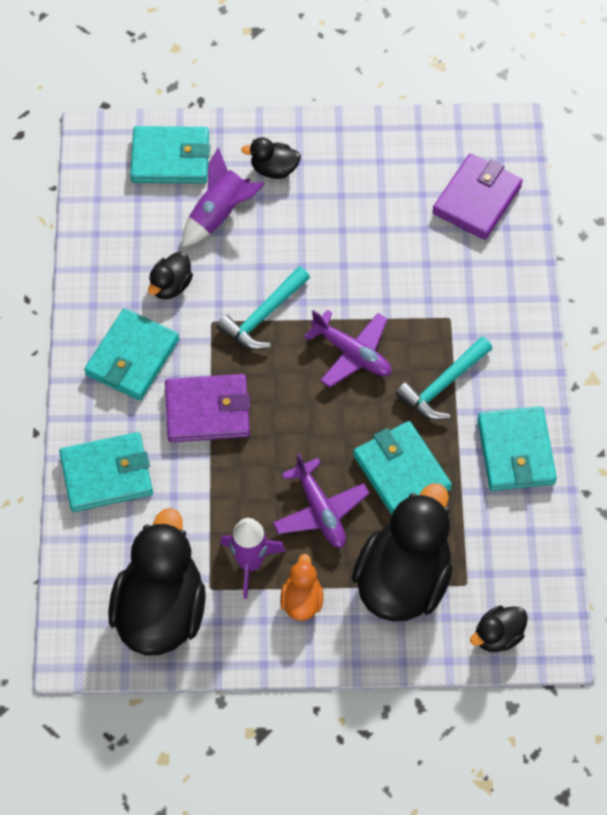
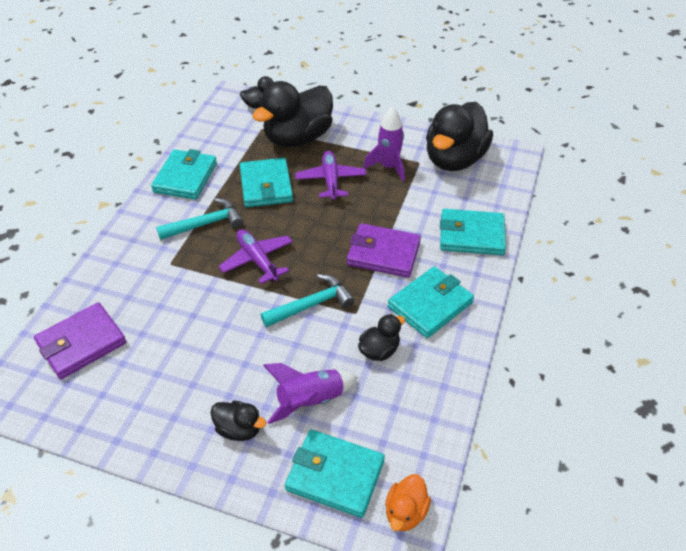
camera: 160 degrees left, 15 degrees down
orange duck [280,554,323,621] -> orange duck moved to [385,474,431,531]

